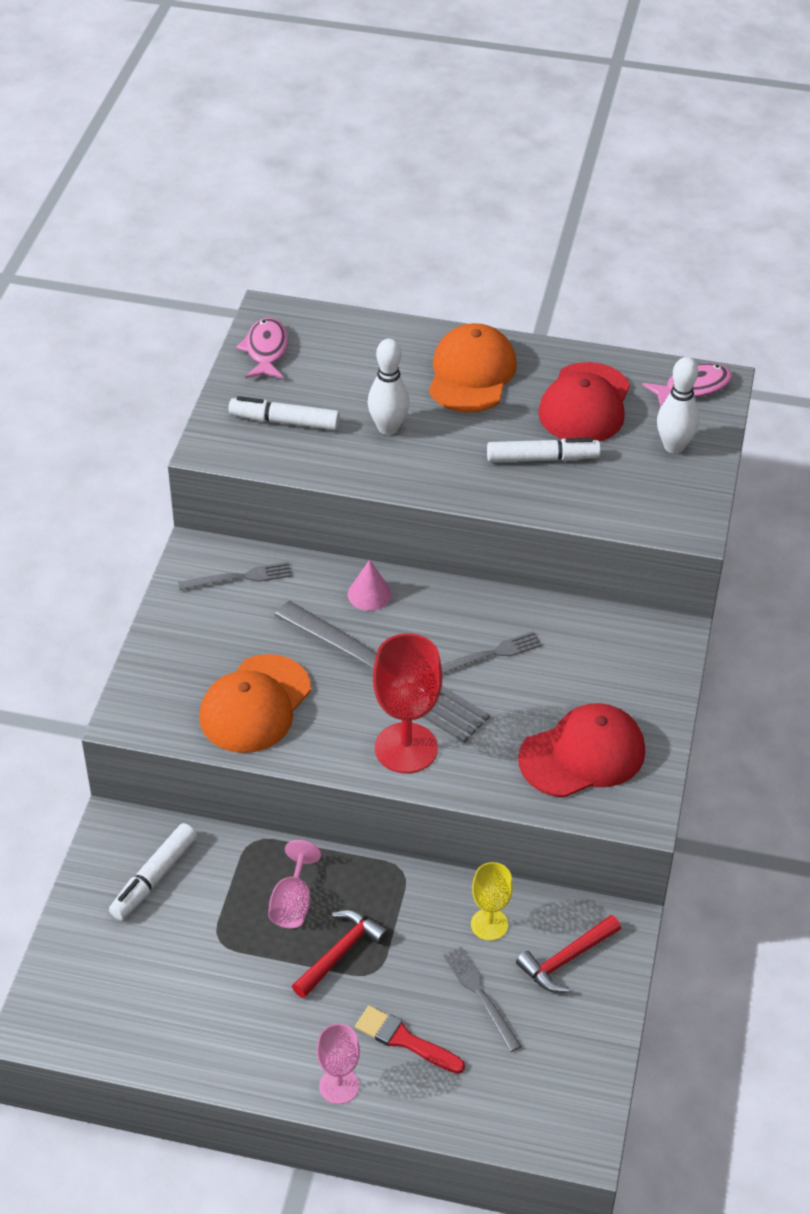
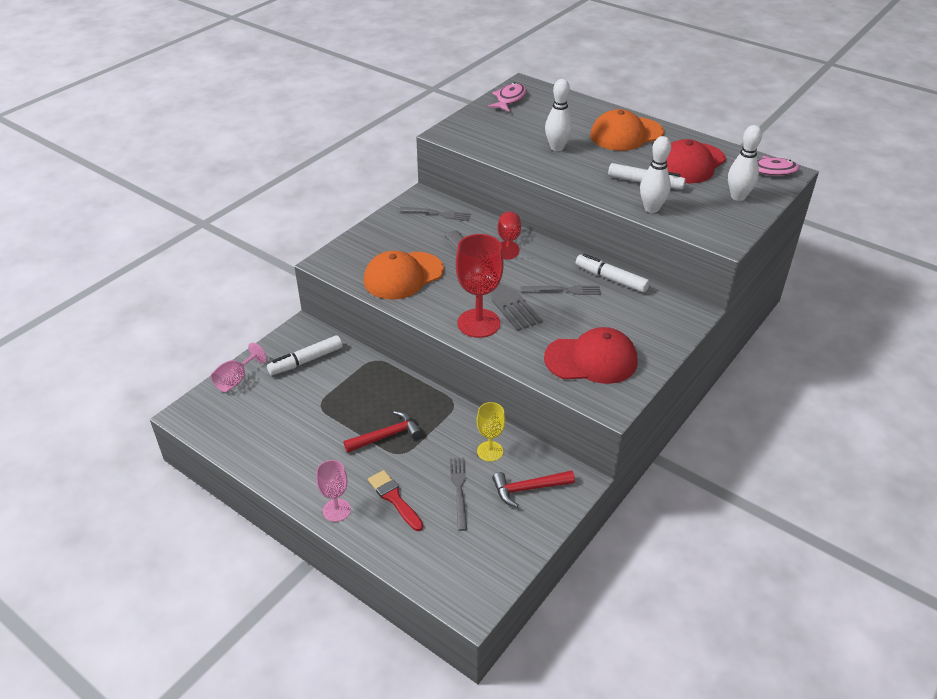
camera: 25 degrees right, 5 degrees down
white marker [229,396,340,430] -> white marker moved to [575,254,650,293]
pink goblet [268,840,321,928] -> pink goblet moved to [211,343,267,392]
pink cone [348,560,392,611] -> red goblet [497,212,521,260]
orange cap [429,323,517,413] -> orange cap turned 150 degrees counterclockwise [590,109,664,151]
none -> white bowling pin [640,136,671,213]

